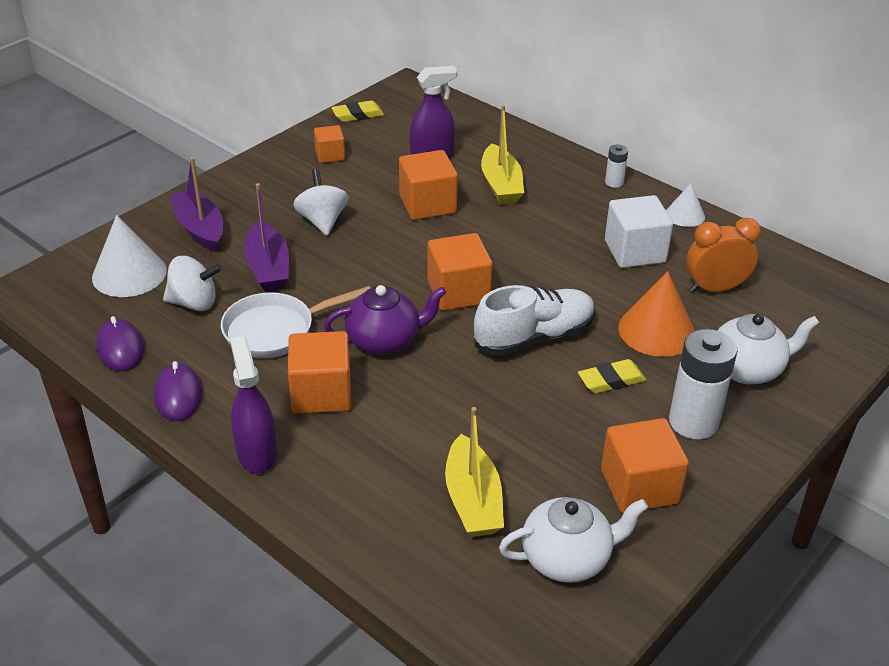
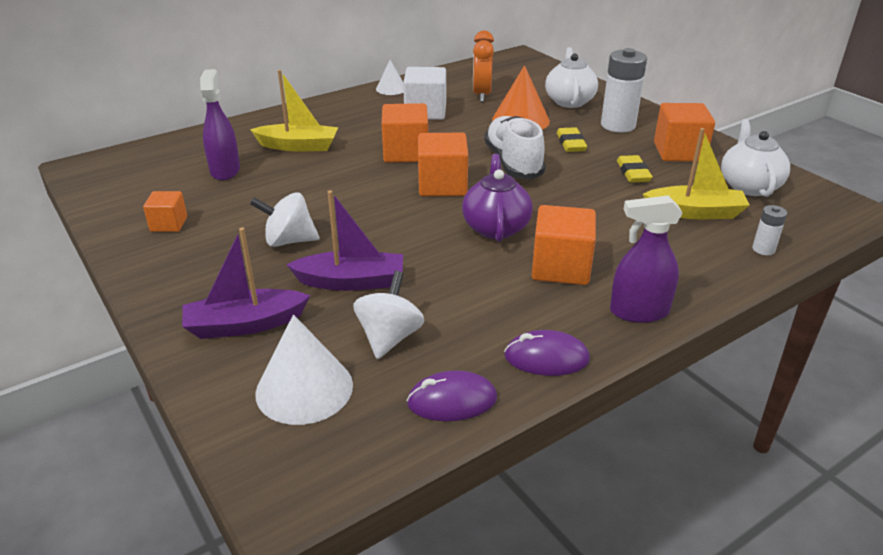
camera: 75 degrees left, 5 degrees down
white pan [221,286,370,358] -> none
yellow eraser [332,101,384,122] -> yellow eraser moved to [617,155,653,182]
orange cube [399,150,458,220] -> orange cube moved to [382,103,428,163]
white battery [605,145,628,188] -> white battery moved to [752,205,787,255]

